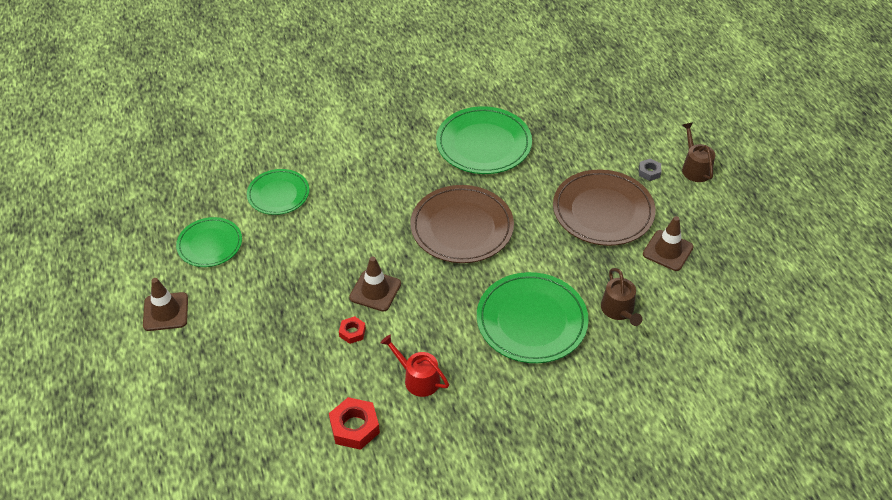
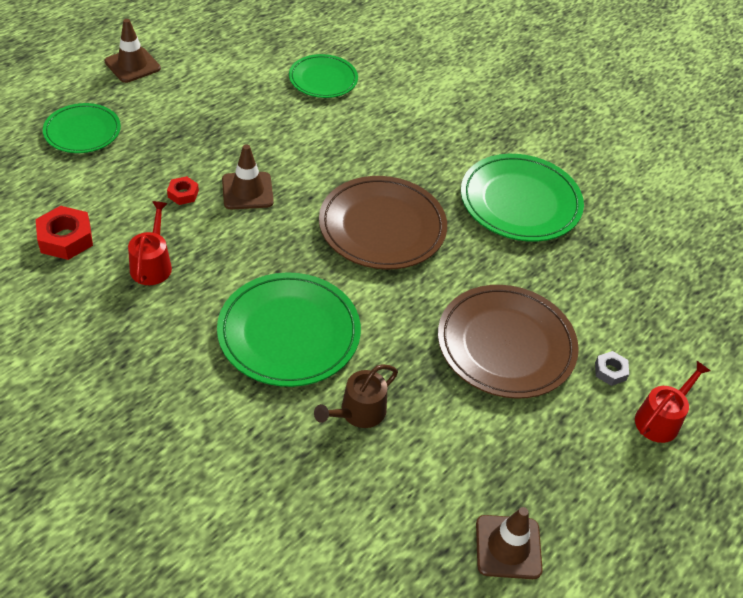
camera: 55 degrees right, 0 degrees up
green plate [176,217,242,267] -> green plate moved to [43,103,121,153]
brown traffic cone [643,216,694,271] -> brown traffic cone moved to [476,507,543,579]
brown watering can [682,122,715,182] -> red watering can [635,361,710,443]

